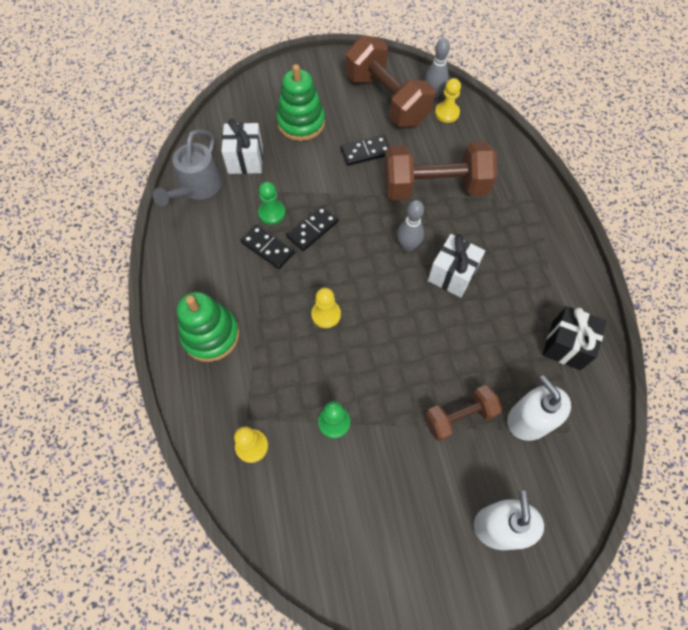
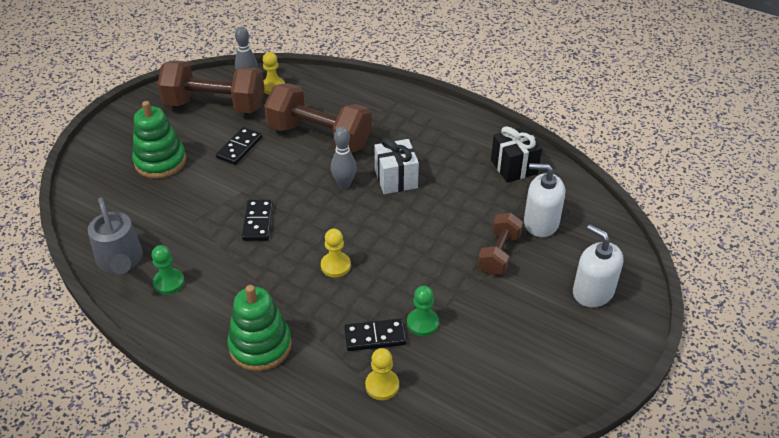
camera: 45 degrees left, 20 degrees down
white gift [221,119,263,174] -> none
black domino [241,224,295,269] -> black domino moved to [344,319,407,351]
green pawn [258,182,286,225] -> green pawn moved to [152,245,185,294]
brown dumbbell [384,142,497,200] -> brown dumbbell turned 75 degrees clockwise [264,83,372,153]

